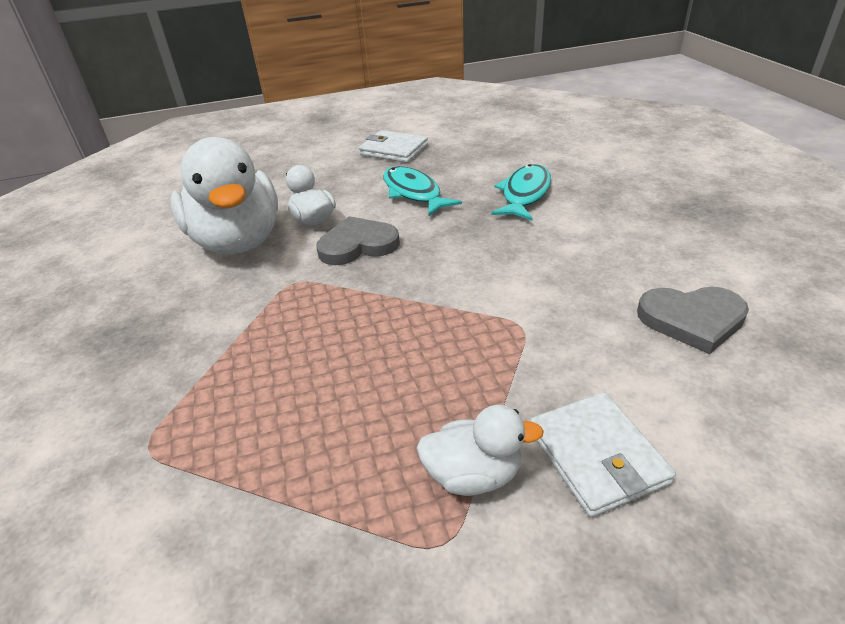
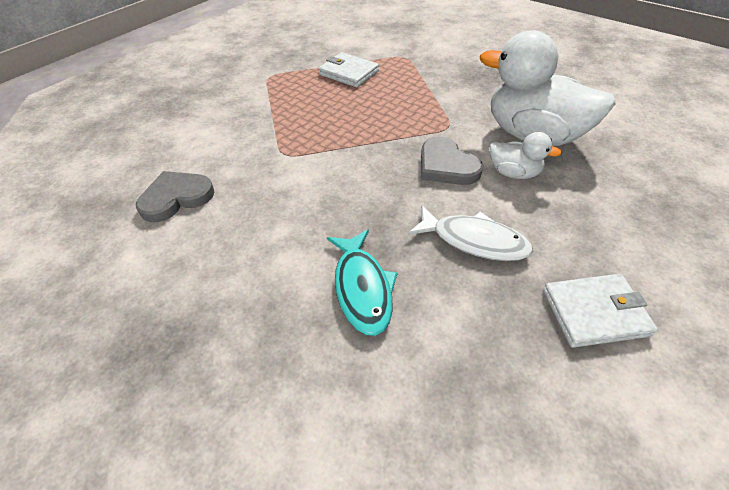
camera: 145 degrees right, 10 degrees up
grey heart [316,216,400,265] -> grey heart turned 105 degrees clockwise [421,137,483,185]
turquoise fish [383,166,462,216] -> white fish [408,205,533,261]
white duck [416,405,544,496] -> none
white wallet [530,392,676,517] -> white wallet moved to [318,52,379,87]

